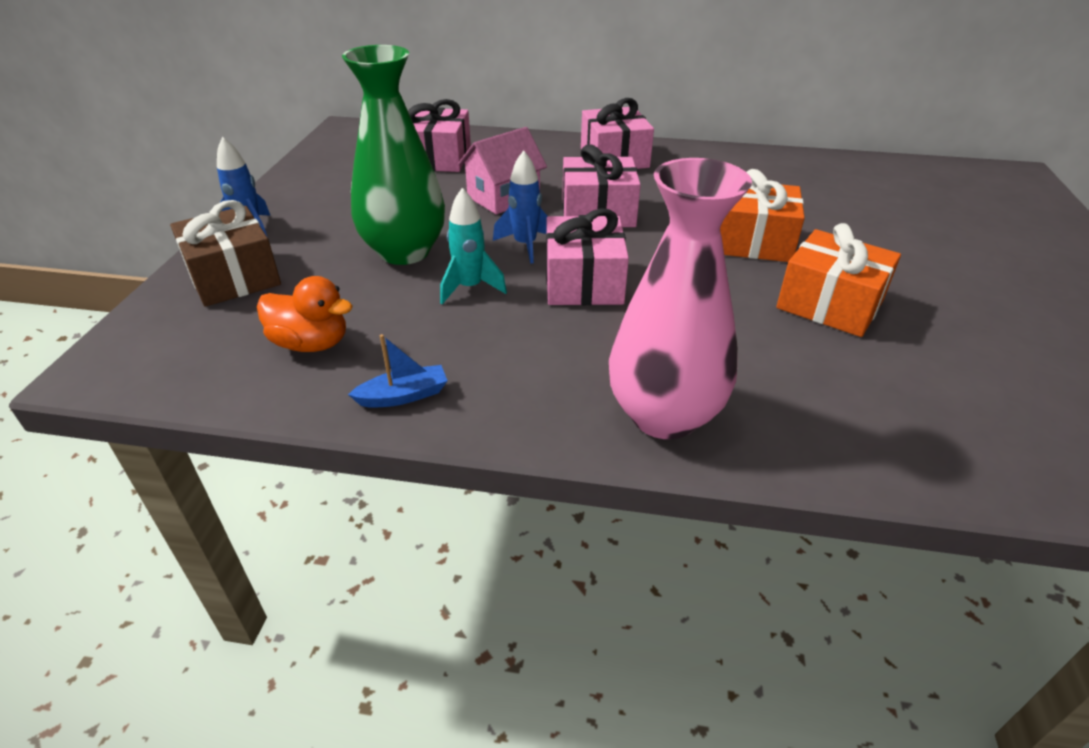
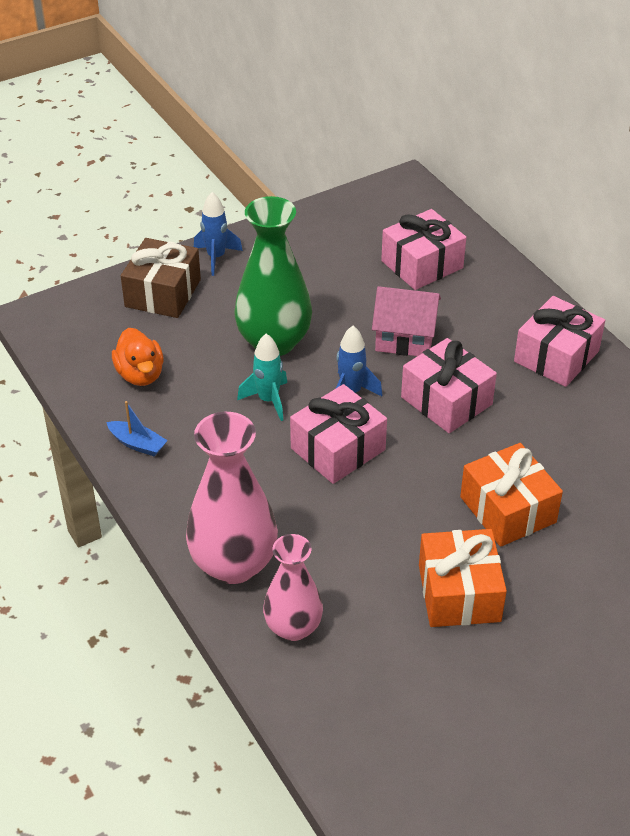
camera: 50 degrees right, 5 degrees up
none -> pink vase [263,534,323,641]

